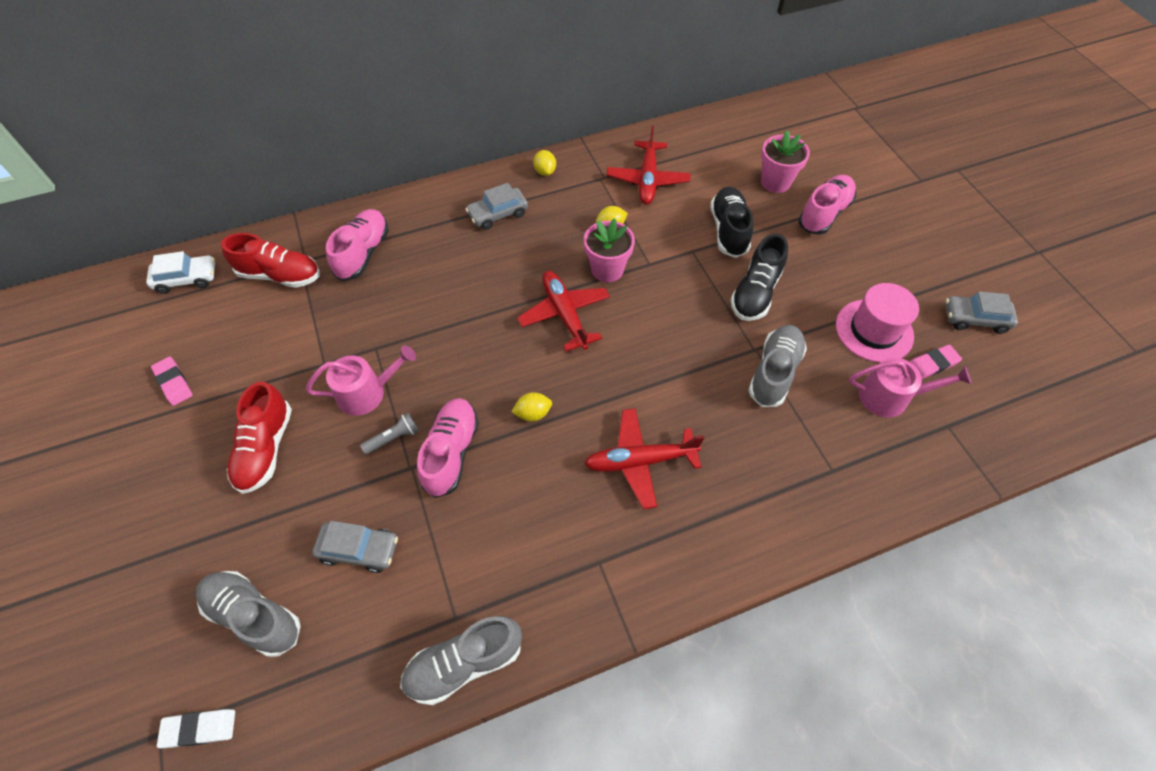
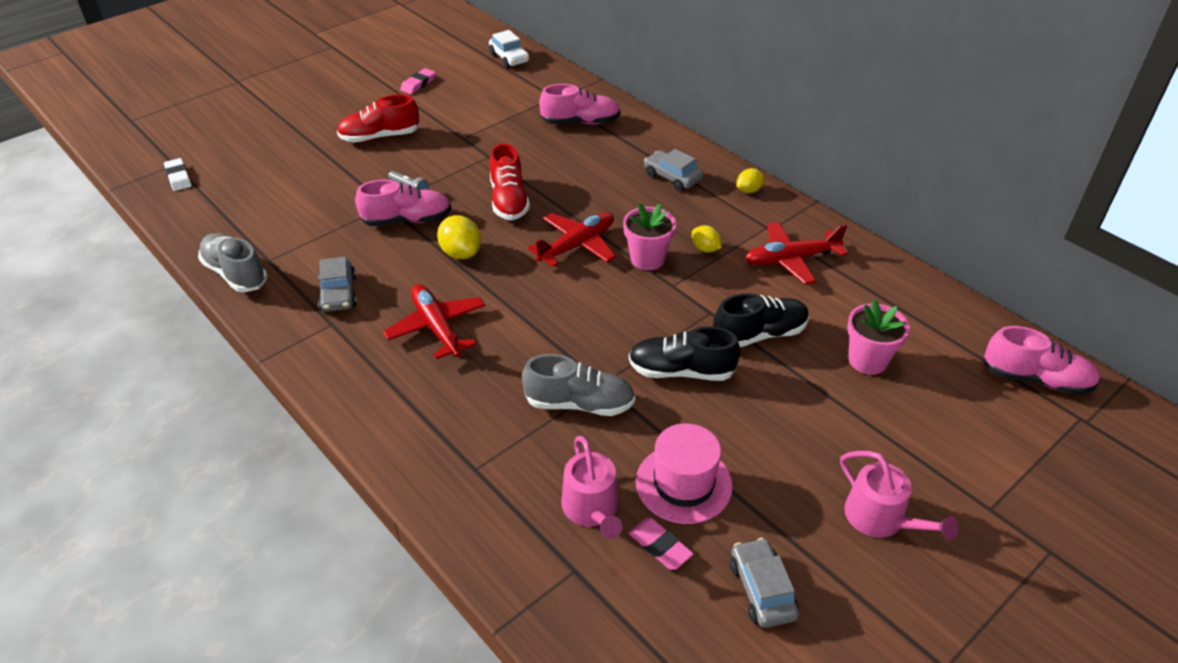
camera: 70 degrees right, 15 degrees down
grey shoe [196,571,301,657] -> none
red shoe [221,233,320,288] -> red shoe moved to [490,143,530,220]
pink watering can [306,345,416,416] -> pink watering can moved to [840,451,958,540]
grey car [312,521,398,573] -> grey car moved to [318,256,357,312]
yellow lemon [511,392,552,421] -> yellow lemon [437,215,481,259], size x1.58
pink shoe [798,175,856,235] -> pink shoe moved to [983,326,1100,395]

